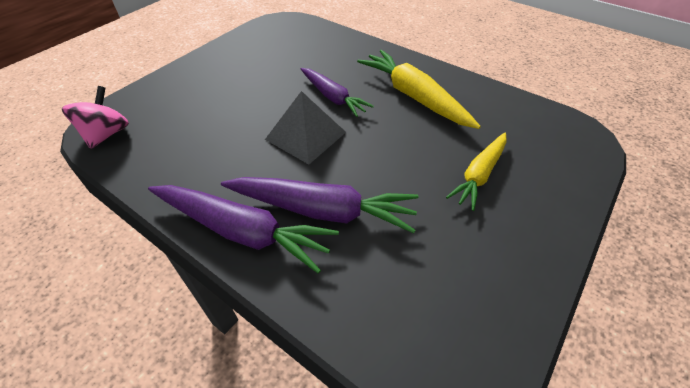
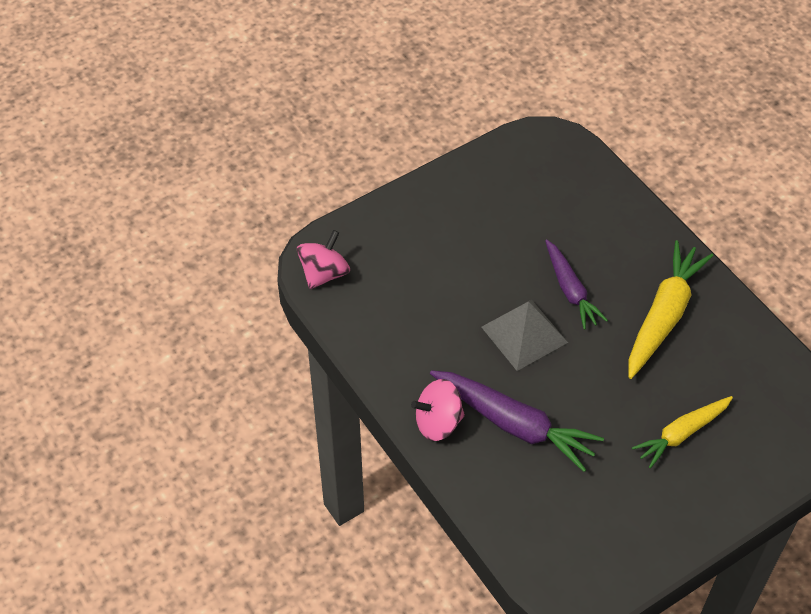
camera: 20 degrees right, 5 degrees up
purple carrot [148,185,339,274] -> pink spinning top [411,379,465,441]
yellow carrot [357,50,481,129] -> yellow carrot turned 45 degrees clockwise [629,240,714,379]

